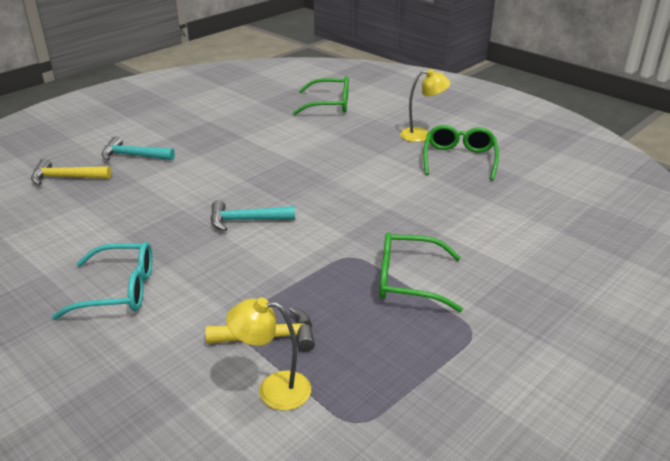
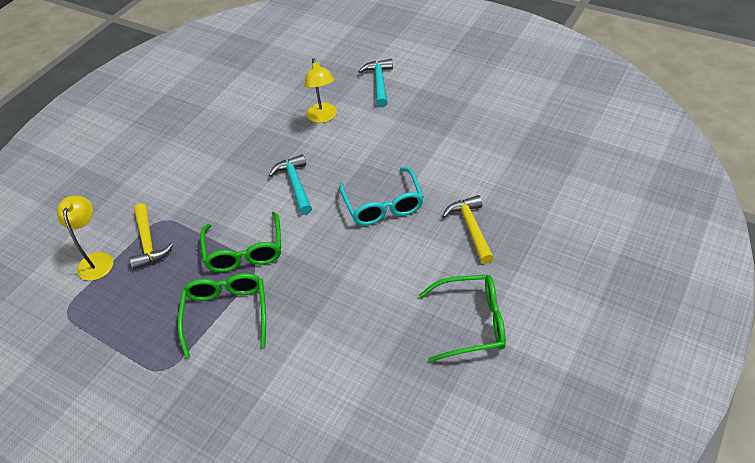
camera: 80 degrees right, 15 degrees up
yellow hammer [31,159,111,185] -> yellow hammer moved to [443,195,494,264]
turquoise glasses [52,242,153,320] -> turquoise glasses moved to [339,167,424,225]
green glasses [293,76,349,115] -> green glasses moved to [200,212,281,272]
yellow lamp [400,69,451,142] -> yellow lamp moved to [305,58,337,123]

